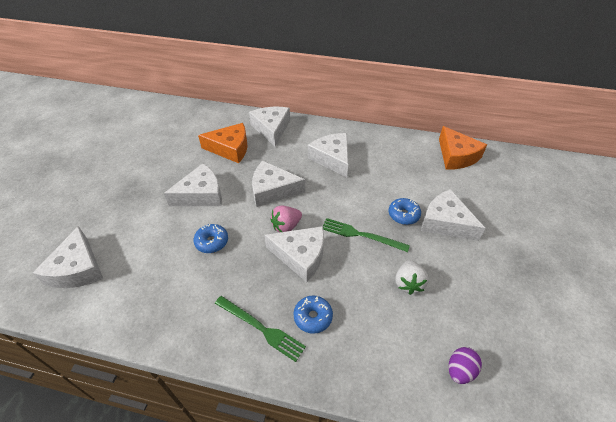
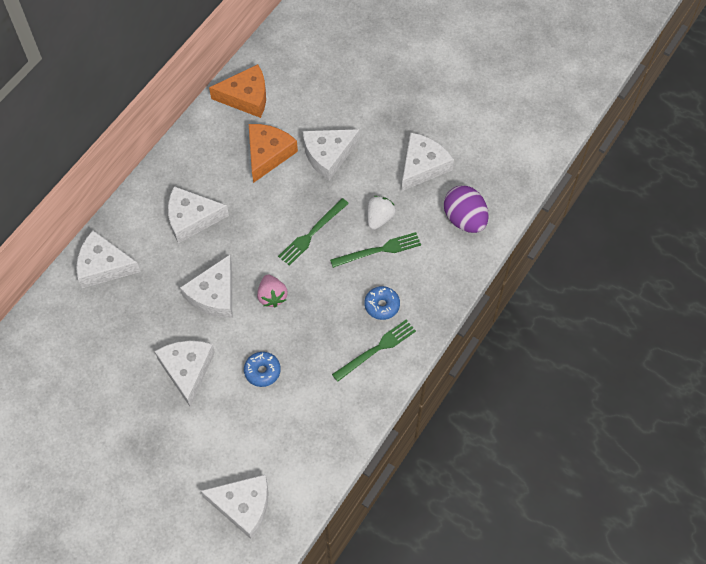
camera: 70 degrees left, 15 degrees up
orange cheese [198,123,248,163] -> orange cheese moved to [249,124,298,183]
white cheese [264,226,324,282] -> white cheese moved to [402,133,454,191]
blue donut [389,198,421,225] -> none
white strawberry [395,260,429,295] -> white strawberry turned 90 degrees counterclockwise [367,196,396,230]
purple egg [449,347,482,384] -> purple egg [444,185,489,233], size x1.72
none -> green fork [330,232,421,268]

